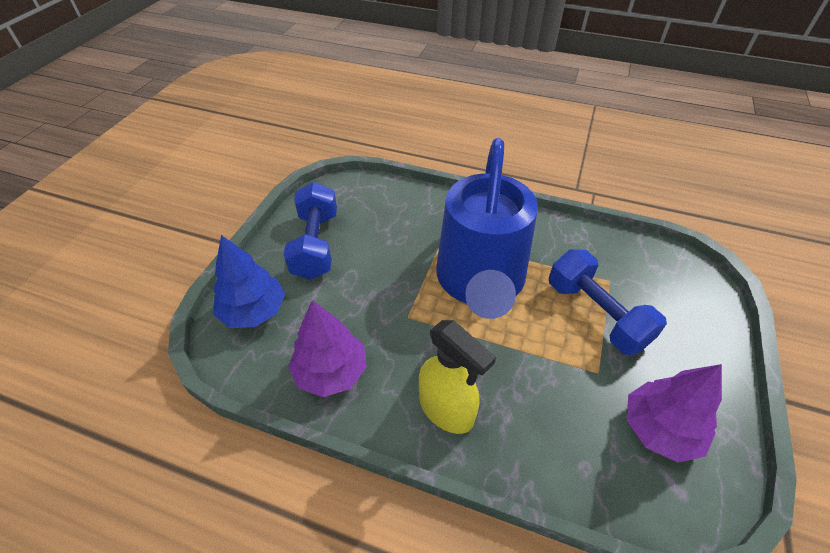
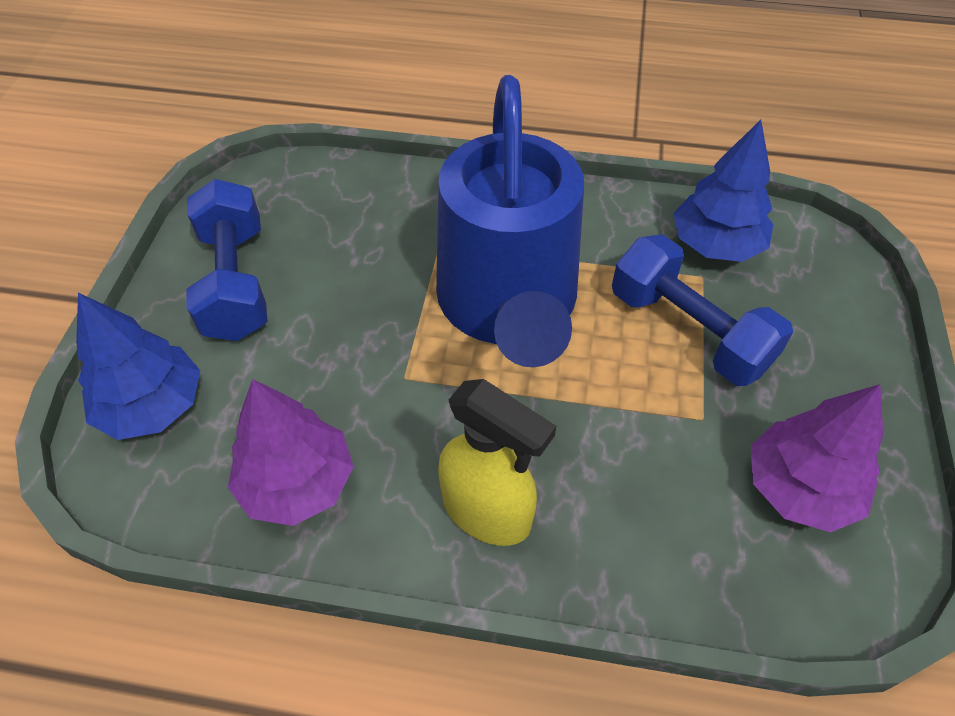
camera: 10 degrees left, 5 degrees up
none -> blue tree [673,120,773,262]

